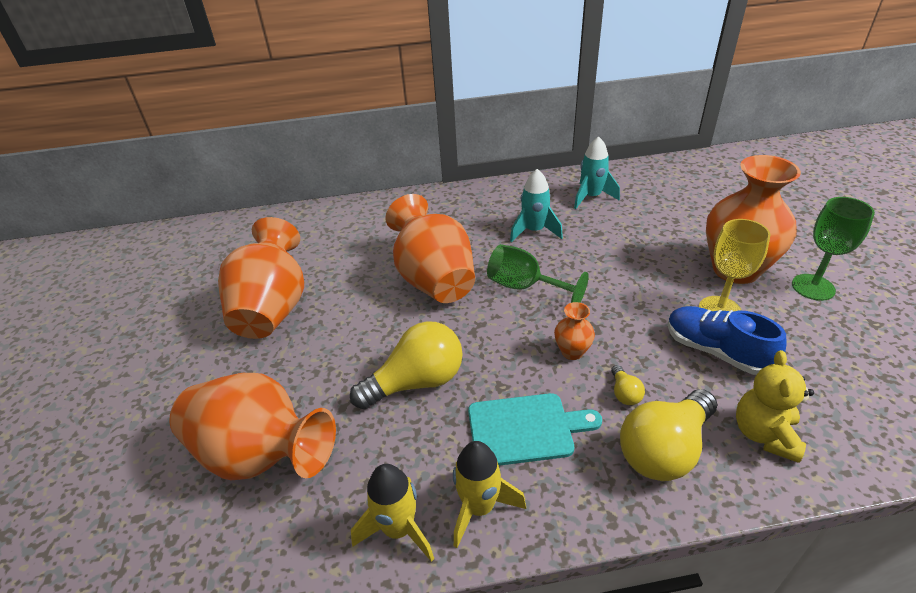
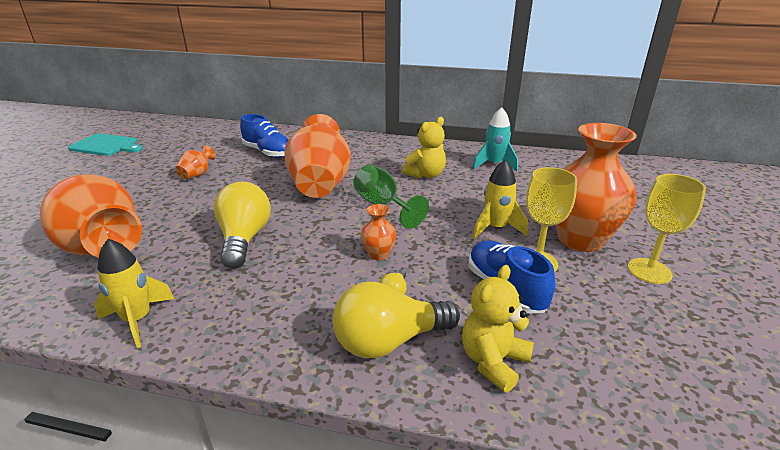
camera: 20 degrees right, 10 degrees down
orange vase [218,217,304,339] -> orange vase [175,145,216,179], size x0.44
yellow light bulb [350,321,463,409] -> yellow light bulb turned 90 degrees counterclockwise [214,182,271,268]
yellow rocket [453,441,526,548] -> yellow rocket moved to [473,160,528,239]
turquoise cutting board [468,393,602,466] -> turquoise cutting board moved to [68,133,143,156]
turquoise rocket [510,169,563,242] -> yellow teddy bear [402,117,446,179]
green goblet [792,197,875,301] -> yellow goblet [628,174,706,284]
none -> blue shoe [240,114,288,158]

